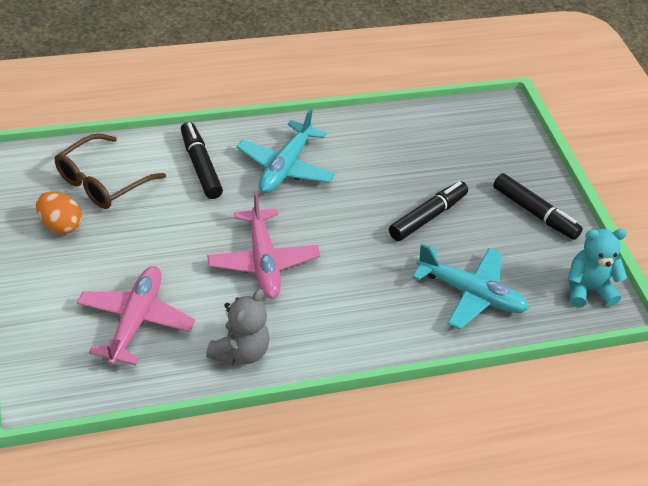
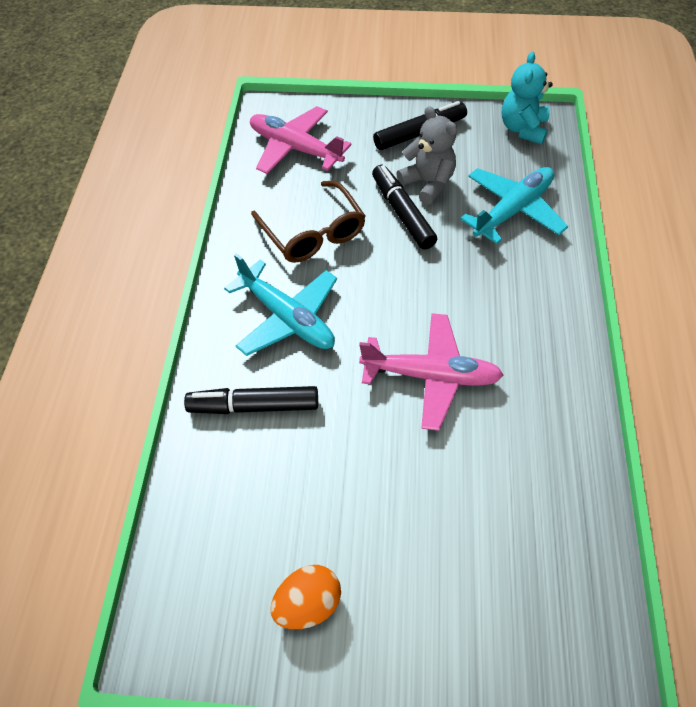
camera: 65 degrees left, 10 degrees up
brown glasses [55,134,166,209] -> brown glasses moved to [251,181,365,263]
pink plane [77,266,195,365] -> pink plane moved to [250,106,351,174]
grey teddy bear [206,289,270,365] -> grey teddy bear moved to [396,106,457,205]

